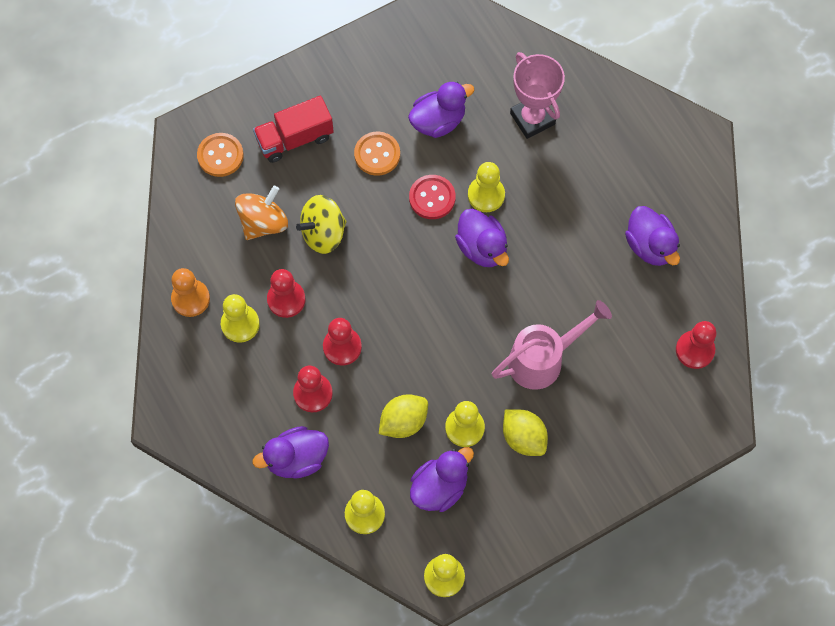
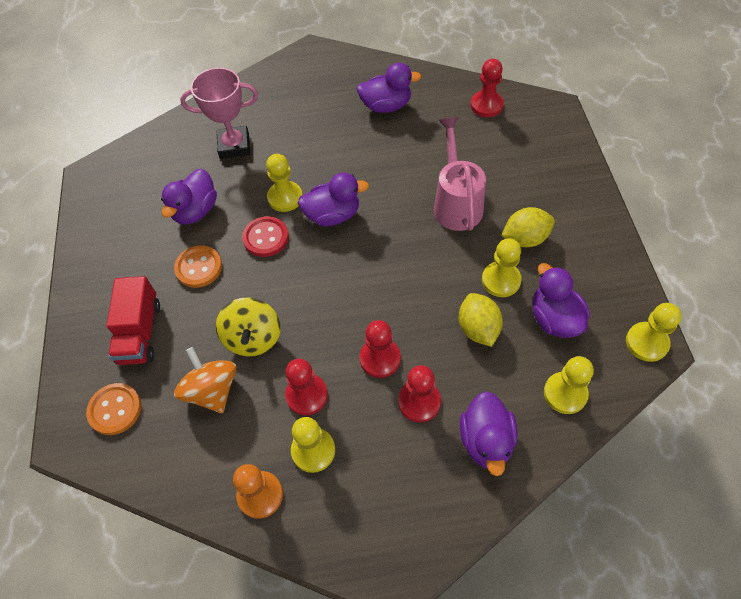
camera: 65 degrees left, 10 degrees down
purple duck [408,81,474,138] -> purple duck turned 150 degrees counterclockwise [161,169,217,225]

